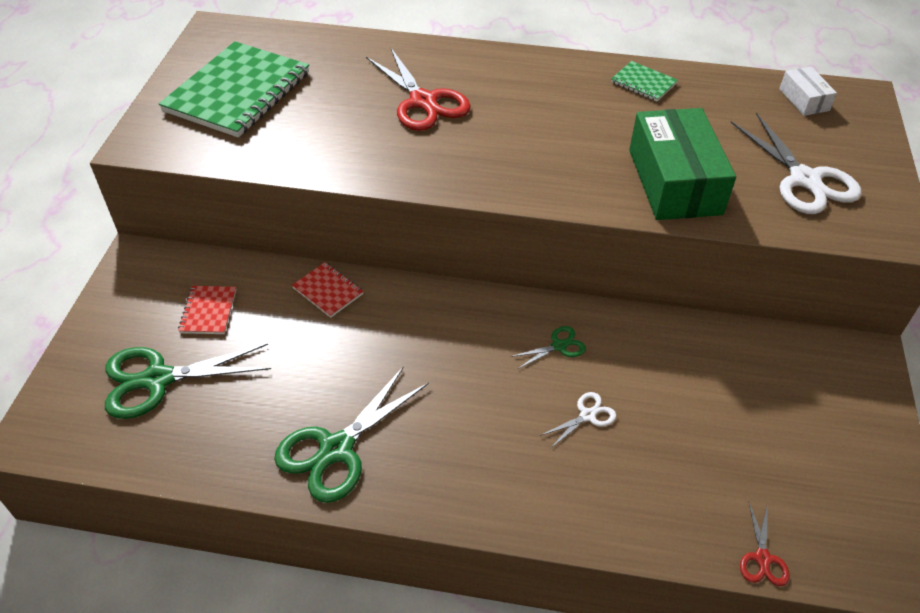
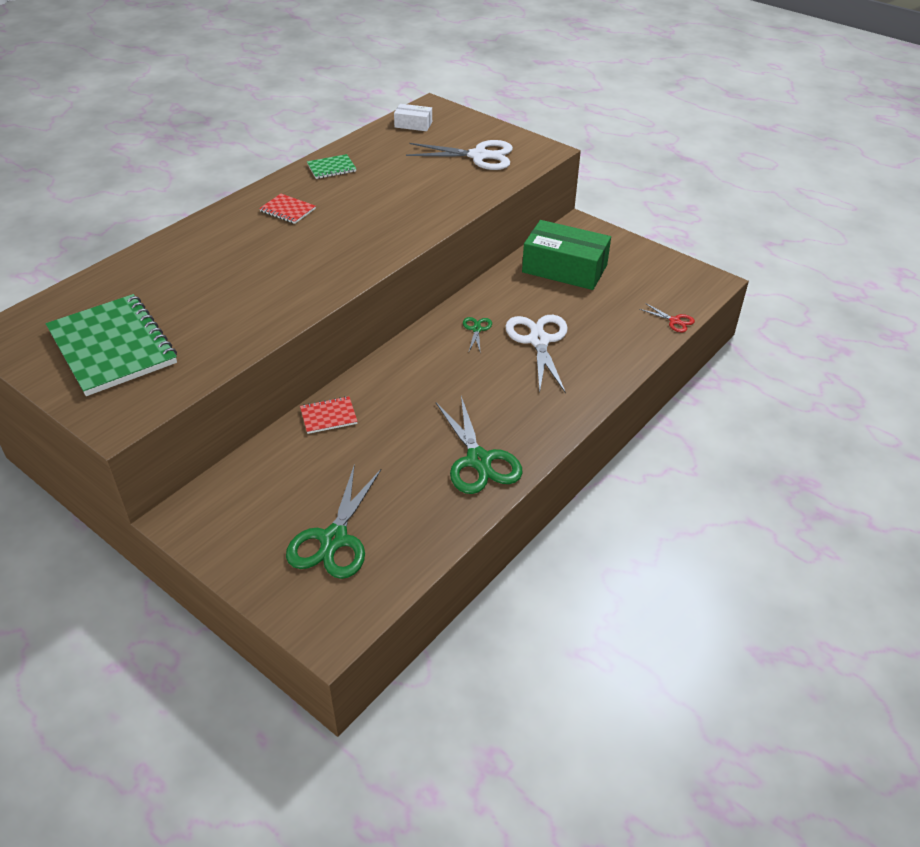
camera: 60 degrees left, 5 degrees down
red notebook [178,286,236,334] -> red notebook moved to [259,194,316,224]
red scissors [366,48,471,131] -> none
white scissors [540,392,616,448] -> white scissors [505,315,568,394], size x2.09
green box [629,108,736,220] -> green box moved to [522,220,611,290]

